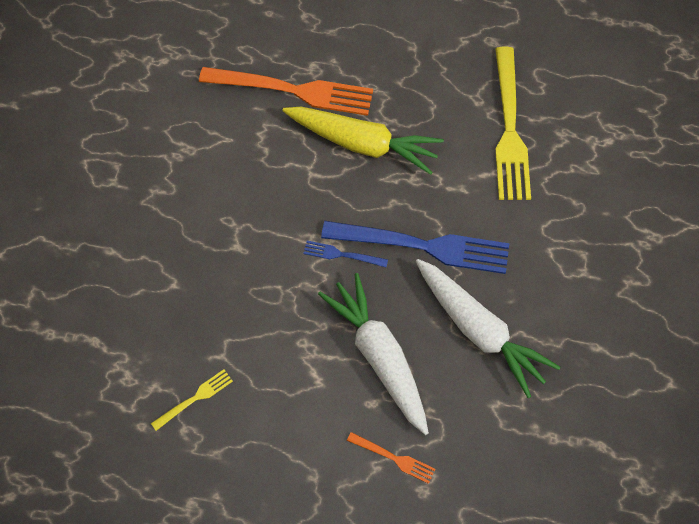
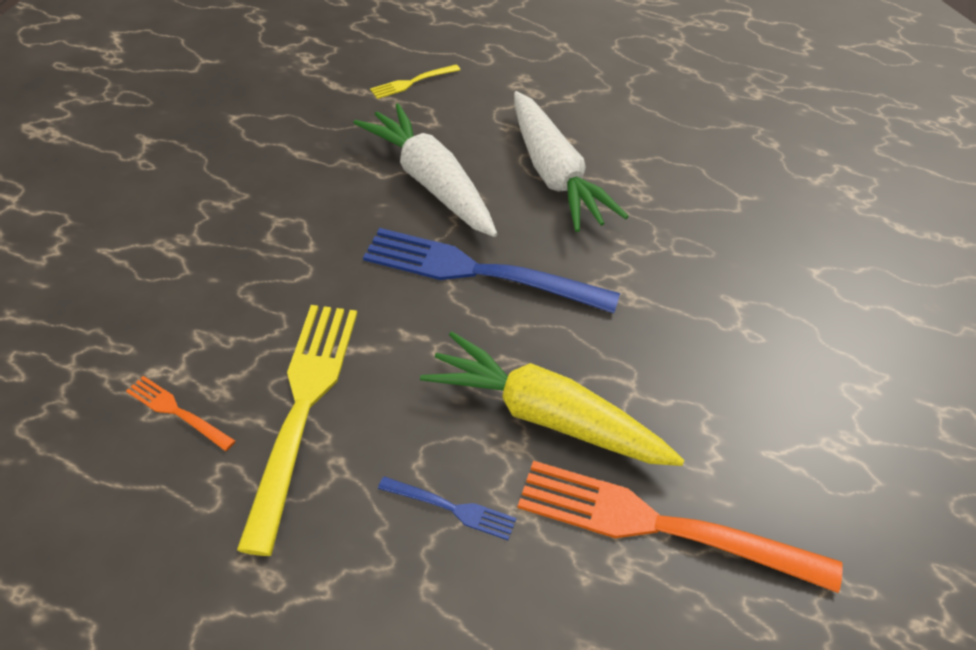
camera: 175 degrees left, 15 degrees down
yellow fork [151,369,233,431] -> yellow fork moved to [370,65,460,99]
blue fork [303,241,388,267] -> blue fork moved to [378,476,517,540]
orange fork [347,432,435,484] -> orange fork moved to [126,376,236,451]

